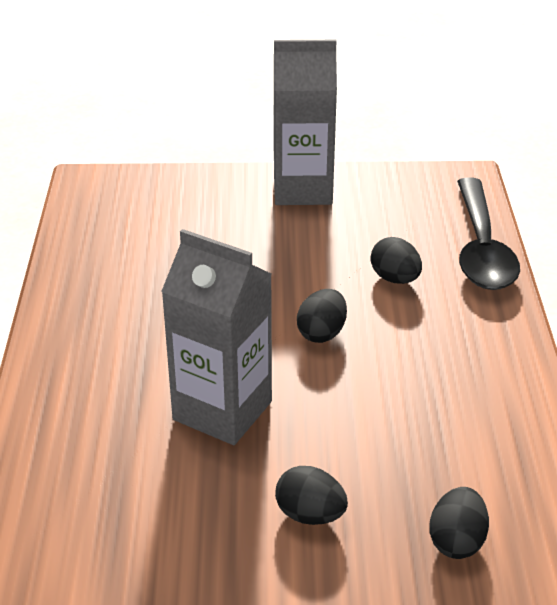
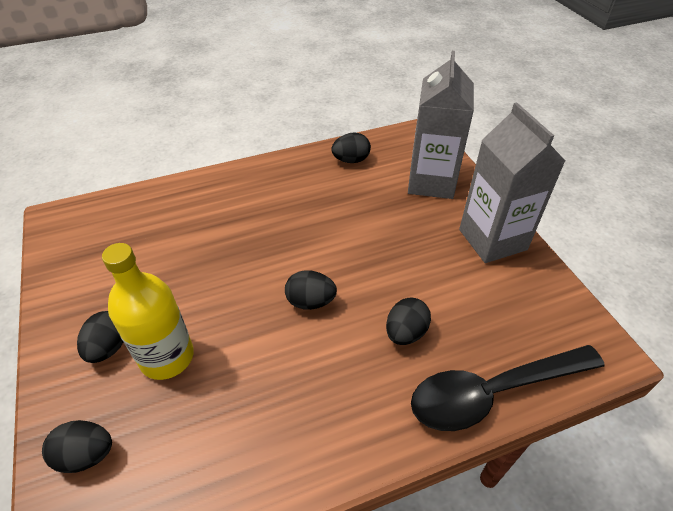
camera: 70 degrees right, 10 degrees up
grey carton [161,229,272,445] -> grey carton moved to [408,51,474,199]
none -> yellow bottle [102,243,194,380]
none -> black egg [331,132,371,163]

